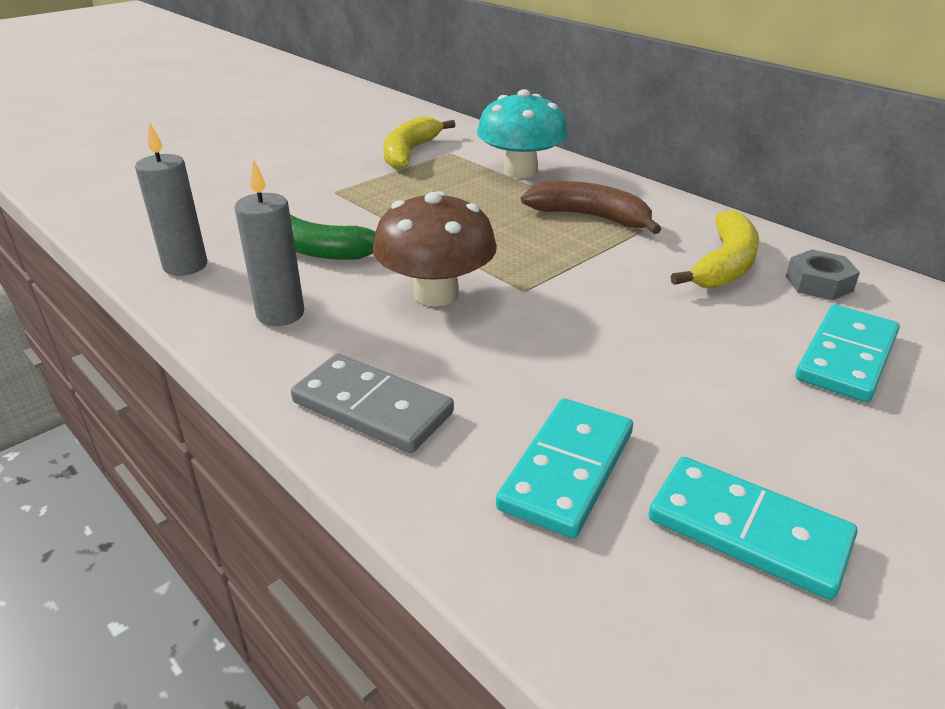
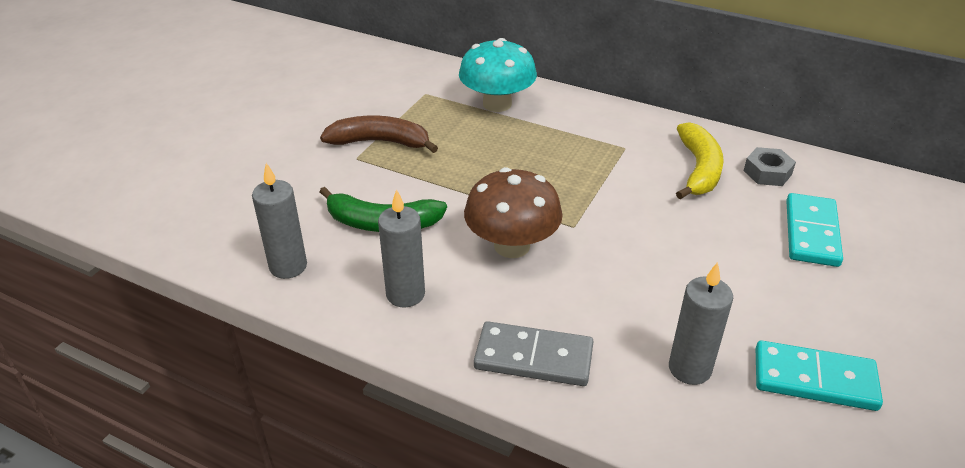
camera: 20 degrees left, 5 degrees up
yellow banana [383,116,455,169] -> none
turquoise domino [496,398,633,538] -> grey candle [669,262,733,385]
brown banana [521,181,661,234] -> brown banana moved to [320,116,438,153]

